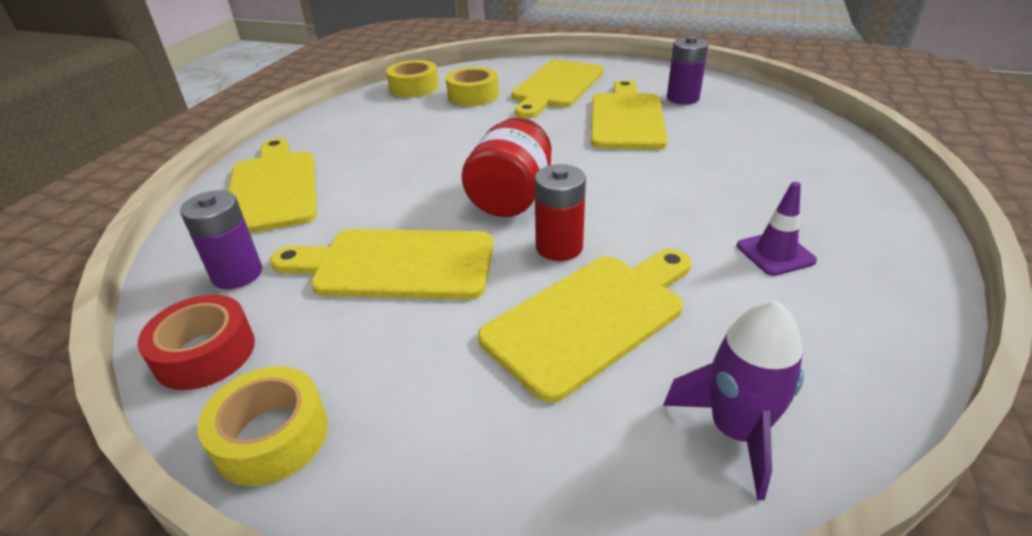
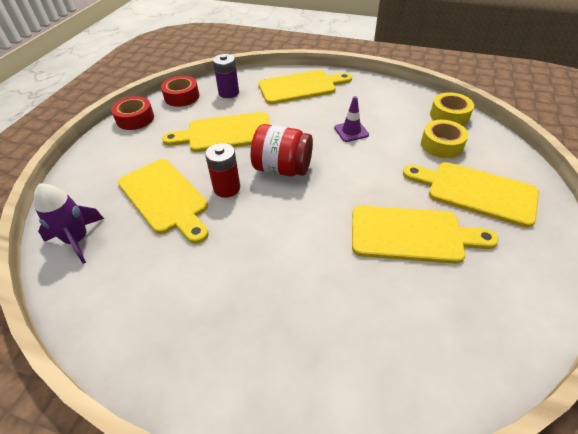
camera: 90 degrees right, 10 degrees up
yellow tape [198,366,328,486] -> red tape [111,96,154,130]
yellow cutting board [270,229,493,300] -> yellow cutting board turned 105 degrees counterclockwise [162,112,270,152]
purple battery [667,36,708,104] -> none
purple traffic cone [737,182,817,276] -> purple traffic cone moved to [334,96,369,142]

